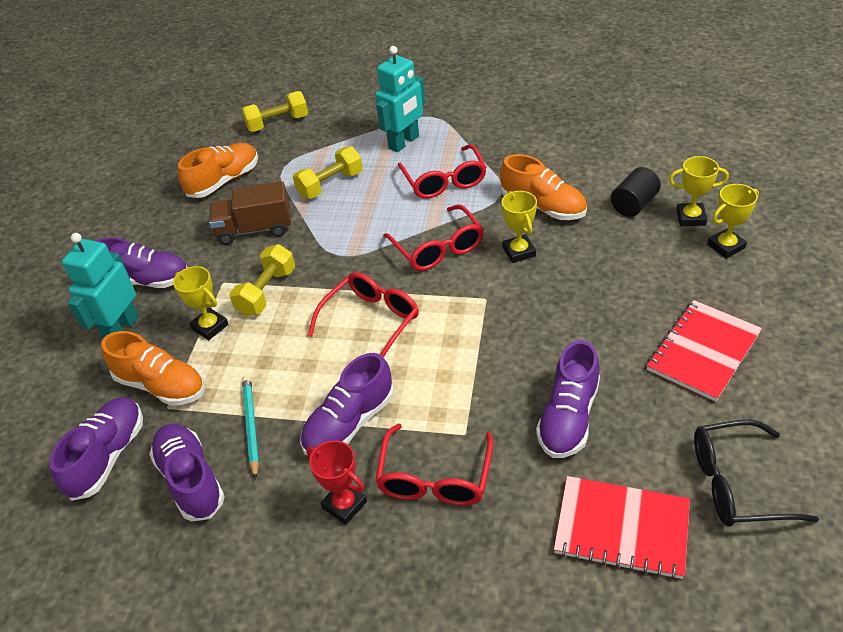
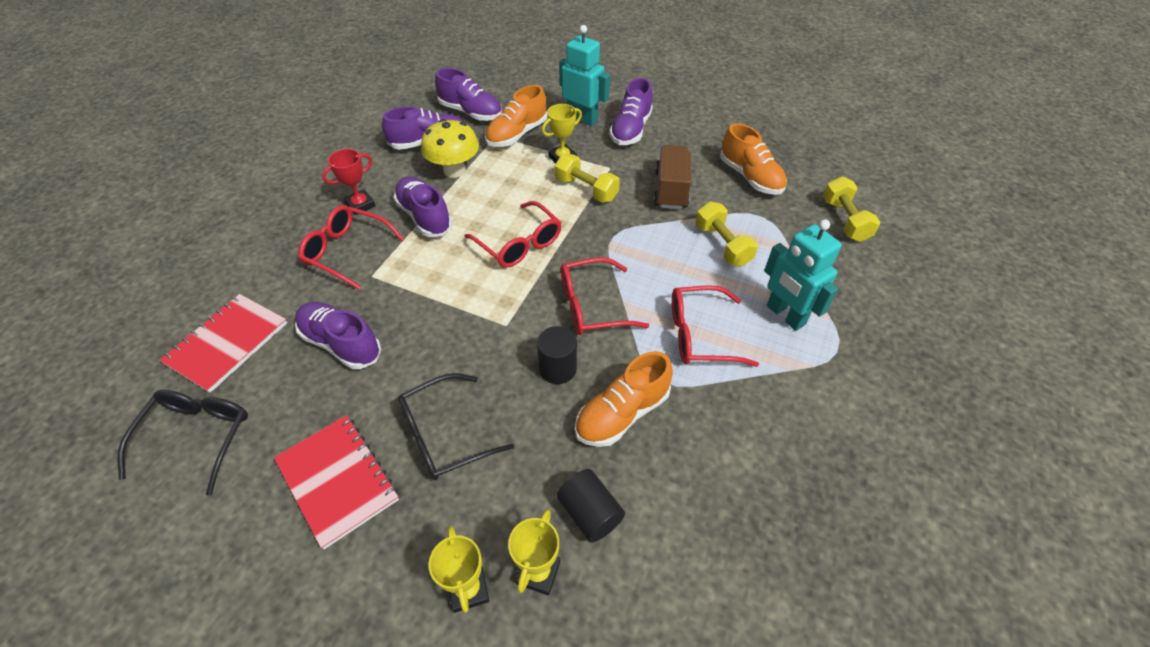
camera: 100 degrees right, 5 degrees up
turquoise pencil [242,375,259,480] -> yellow mushroom [421,119,479,178]
yellow trophy [502,191,537,263] -> black cylinder [537,326,577,384]
none -> black glasses [398,373,514,480]

